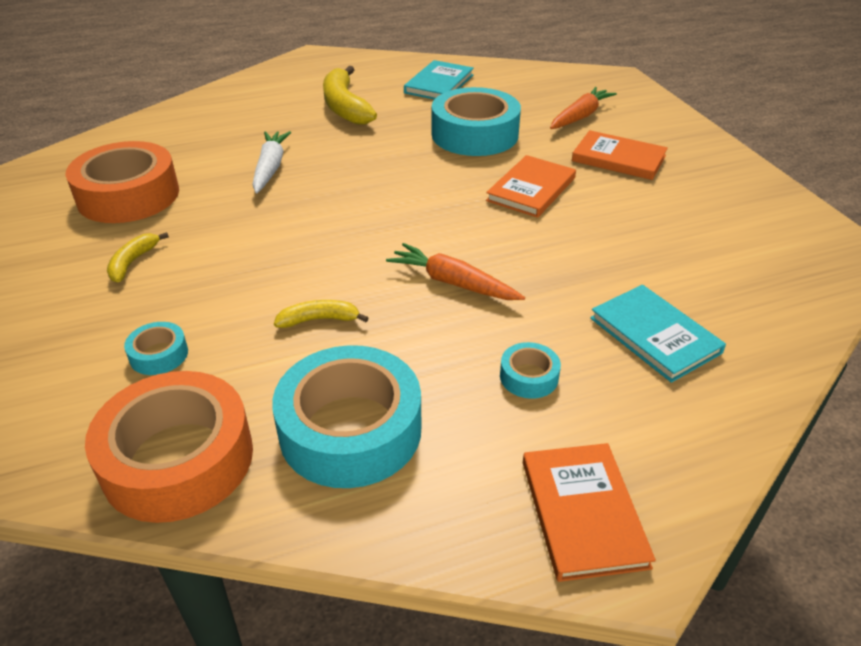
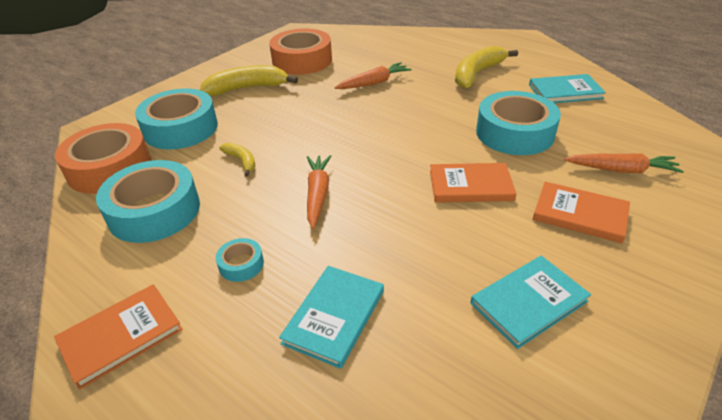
camera: 60 degrees right, 0 degrees up
yellow banana [107,232,169,283] -> yellow banana [200,65,298,96], size x1.92
turquoise tape [124,322,188,375] -> turquoise tape [135,88,218,149], size x2.26
white carrot [252,131,291,193] -> orange carrot [334,62,412,89]
orange book [572,130,668,180] -> orange book turned 60 degrees counterclockwise [533,182,630,243]
none -> turquoise book [470,256,591,349]

